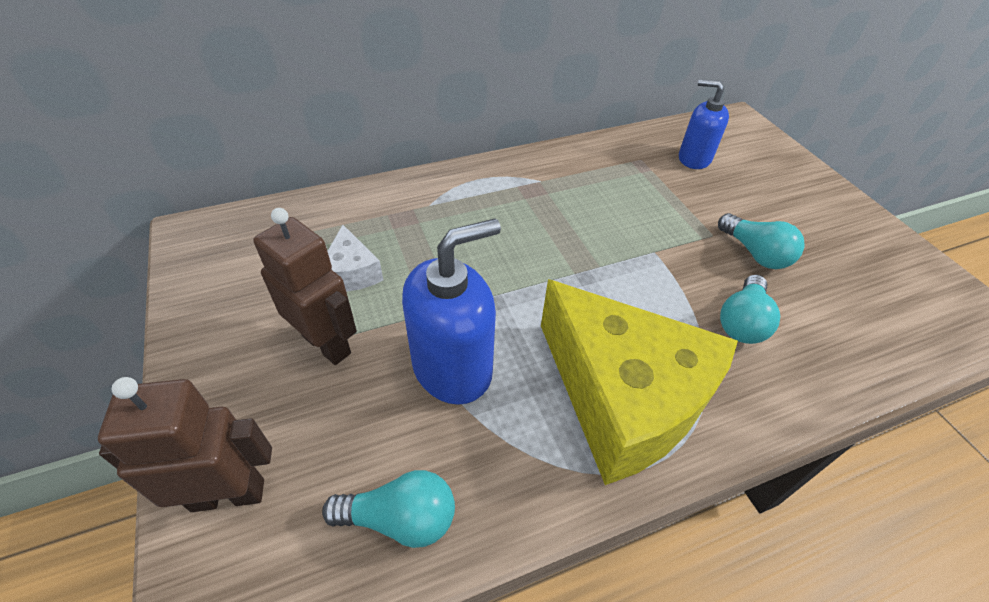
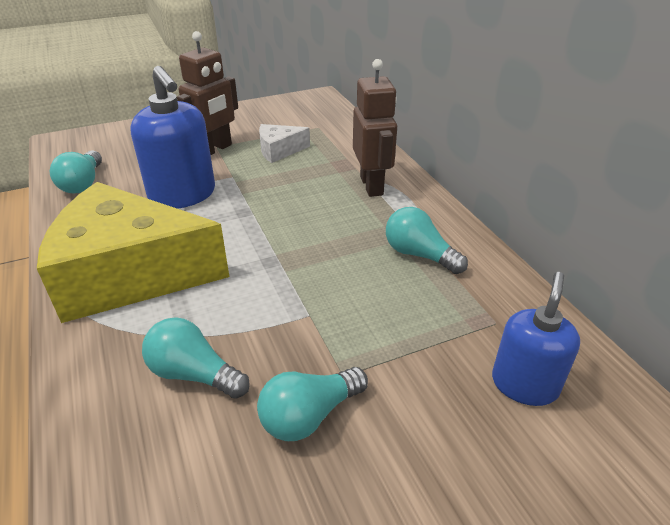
camera: 90 degrees right, 10 degrees down
brown robot [98,377,272,512] -> brown robot moved to [353,59,397,197]
yellow cheese [541,279,738,485] -> yellow cheese turned 45 degrees clockwise [37,182,229,323]
none -> turquoise light bulb [386,207,468,274]

